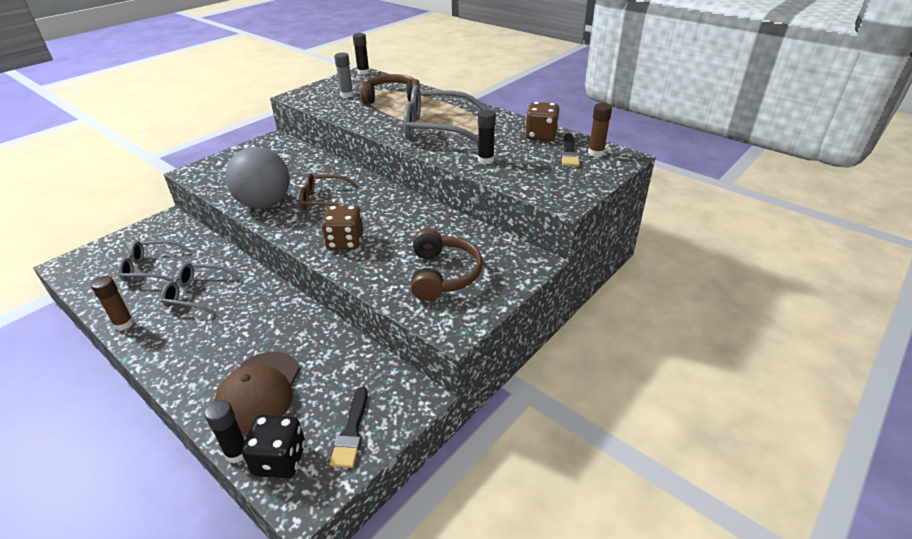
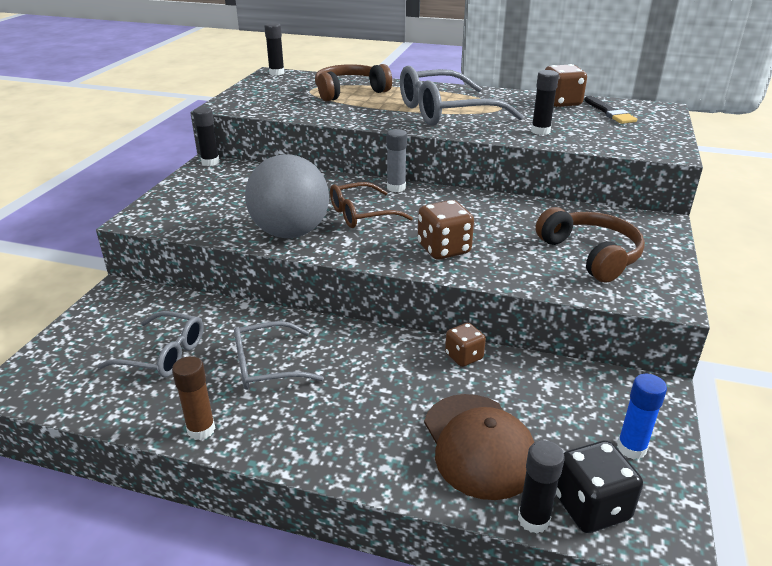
camera: 25 degrees left, 5 degrees down
grey glasses [118,240,192,282] -> grey glasses turned 135 degrees counterclockwise [98,311,204,377]
black brush [330,387,368,468] -> blue glue stick [617,374,667,459]
grey glue stick [334,53,354,98] -> grey glue stick moved to [387,129,407,192]
brown glue stick [588,103,612,157] -> none
none -> black glue stick [193,107,220,166]
none -> brown dice [445,323,486,367]

